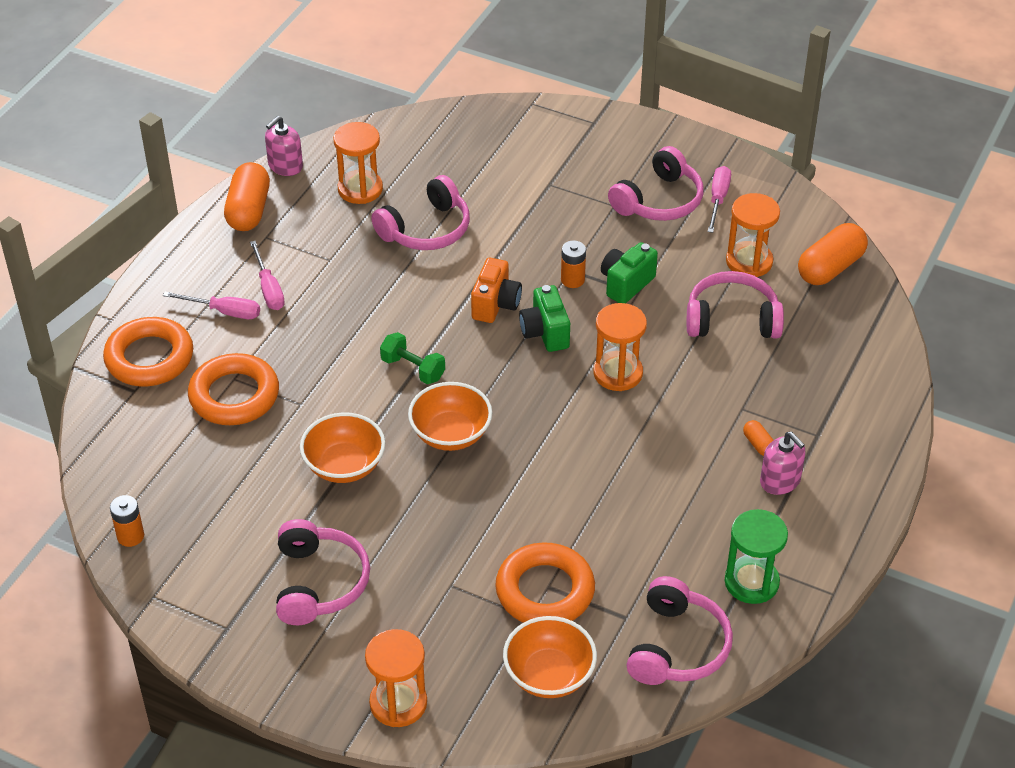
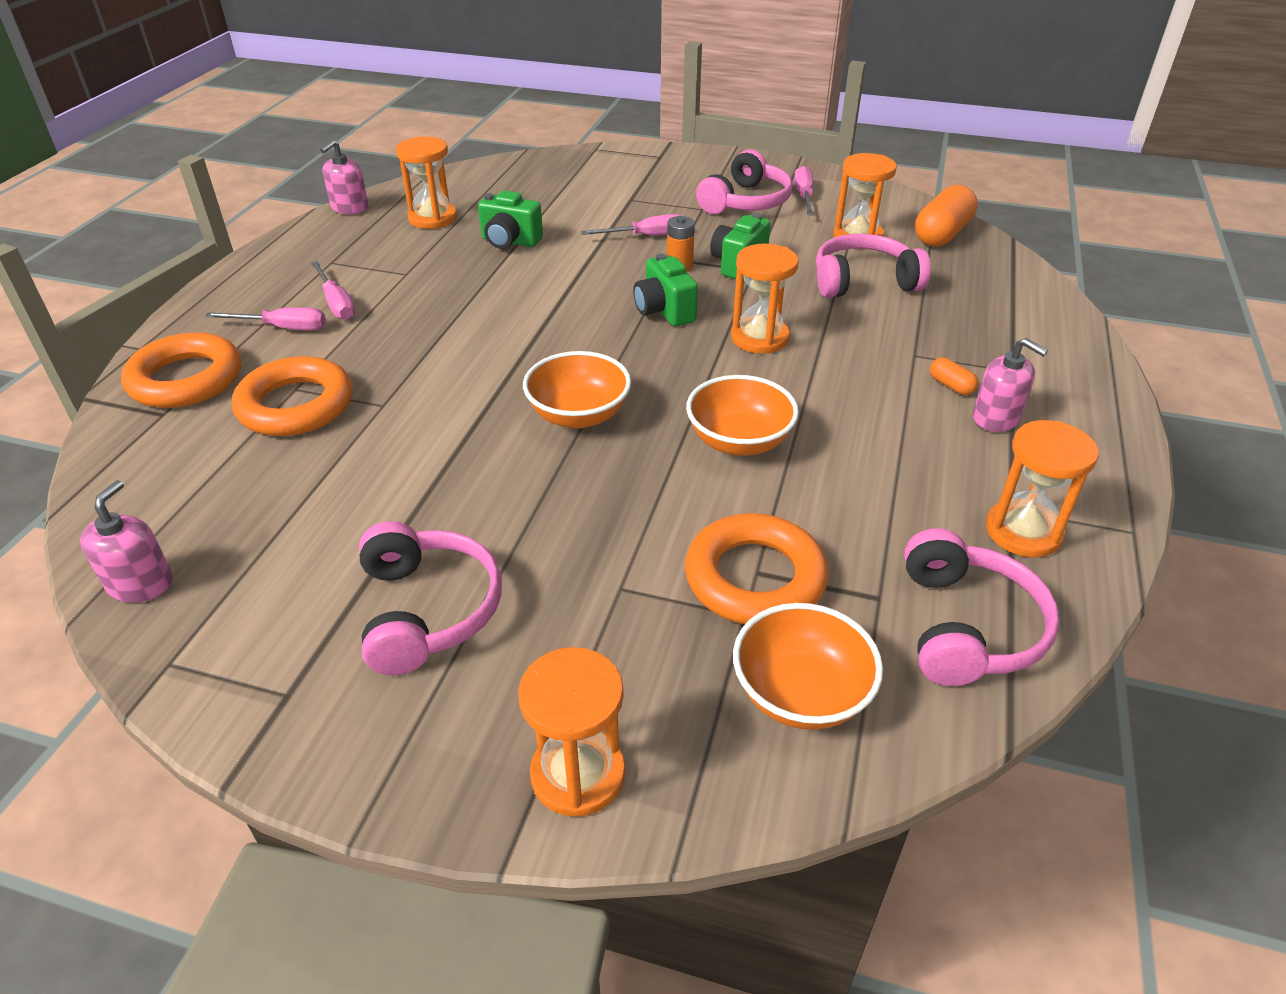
camera: 10 degrees left, 5 degrees down
orange battery [110,495,144,547] -> pink soap dispenser [80,480,173,603]
orange capsule [224,162,270,231] -> none
orange bowl [300,412,385,483] -> orange bowl moved to [686,375,799,456]
pink headphones [371,175,470,250] -> green camera [478,190,543,249]
green dumbbell [380,332,445,384] -> none
orange camera [471,258,522,323] -> none
green hourglass [725,509,788,604] -> orange hourglass [986,420,1099,557]
none -> pink screwdriver [581,214,681,236]

